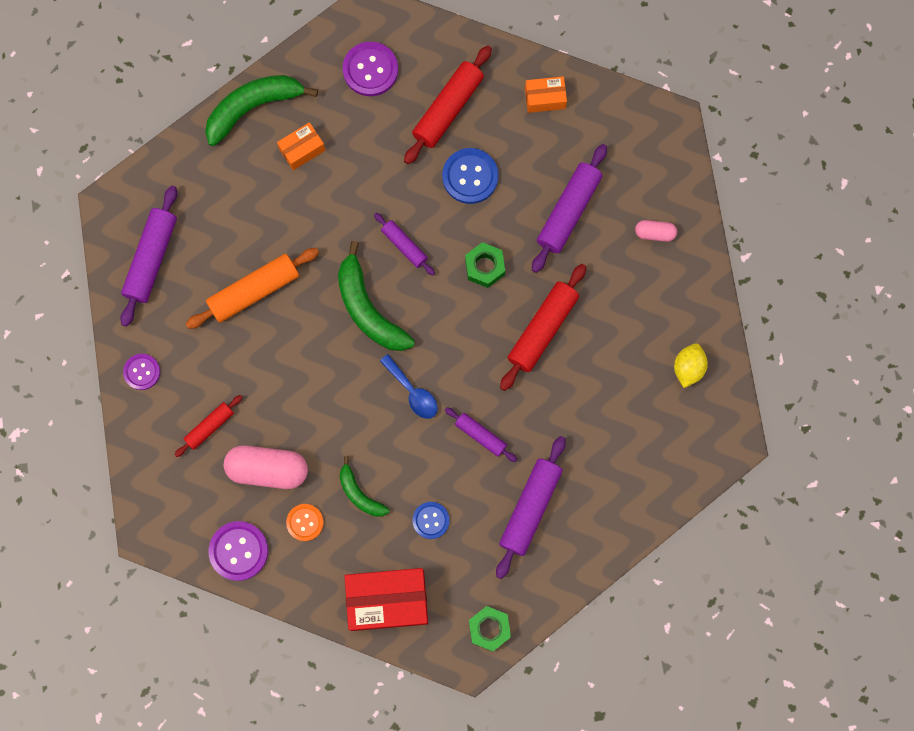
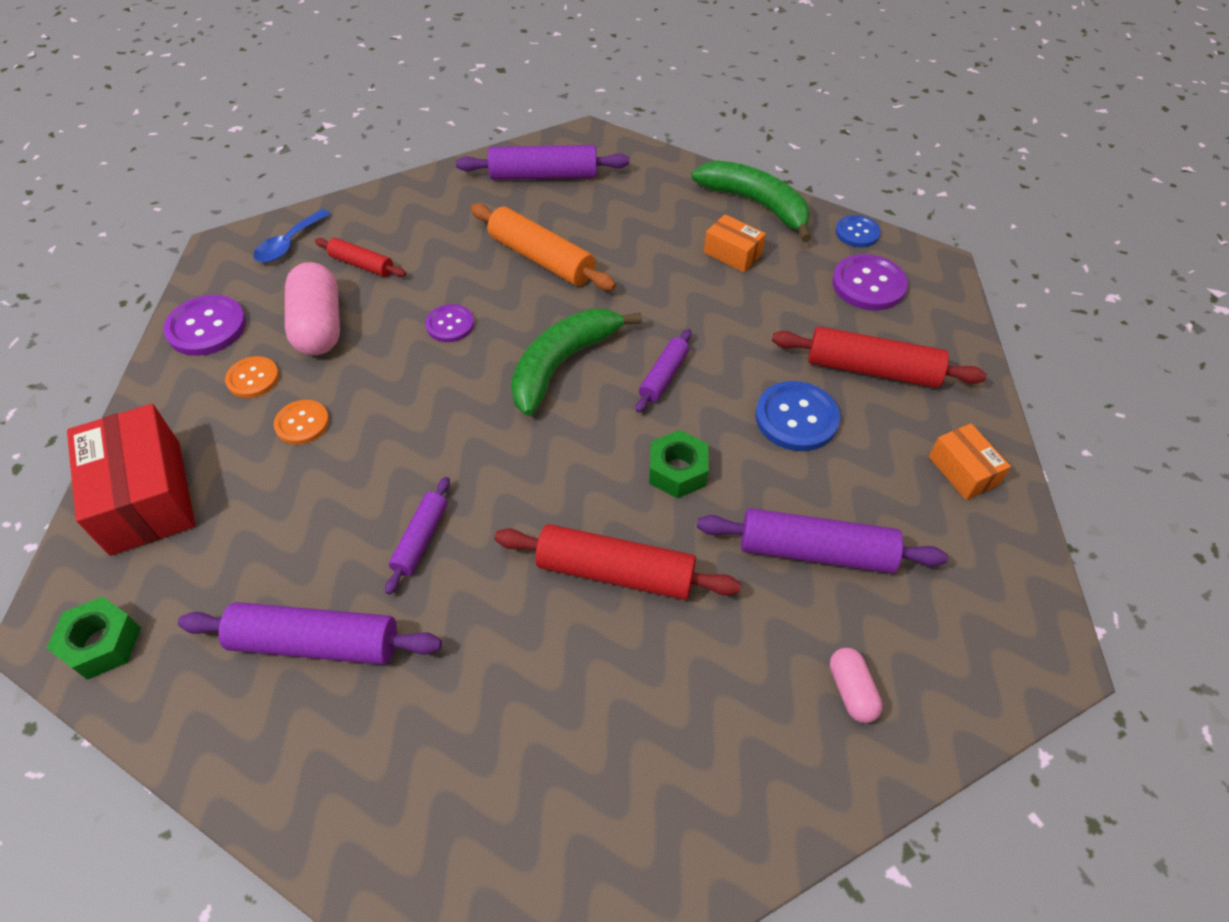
camera: 70 degrees right, 25 degrees down
purple button [123,354,160,390] -> purple button moved to [425,304,474,342]
green banana [340,456,390,517] -> orange button [274,400,329,445]
blue spoon [380,354,438,419] -> blue spoon moved to [253,209,330,263]
blue button [412,502,450,539] -> blue button moved to [835,215,881,247]
yellow lemon [674,343,708,388] -> none

